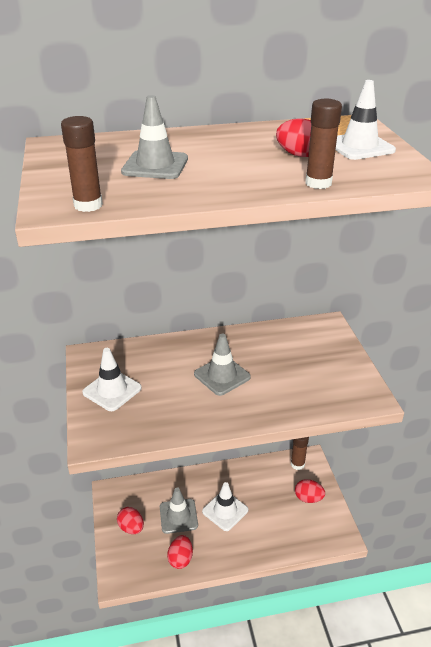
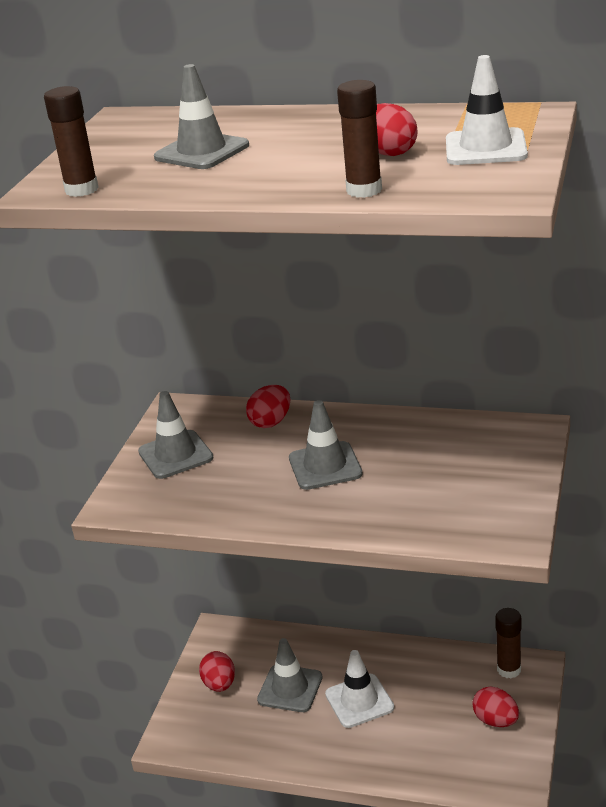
camera: 30 degrees right, 5 degrees down
white traffic cone [82,348,142,411] -> grey traffic cone [138,391,213,479]
red egg [167,535,193,569] -> red egg moved to [246,385,290,428]

